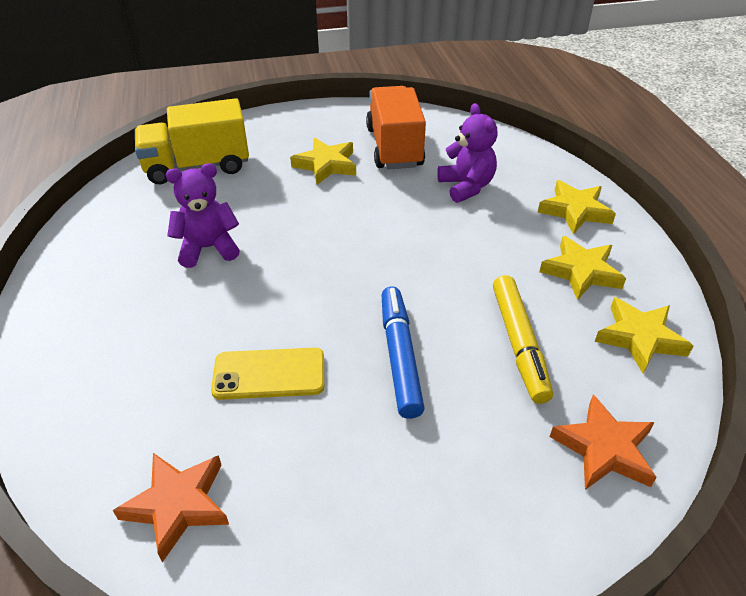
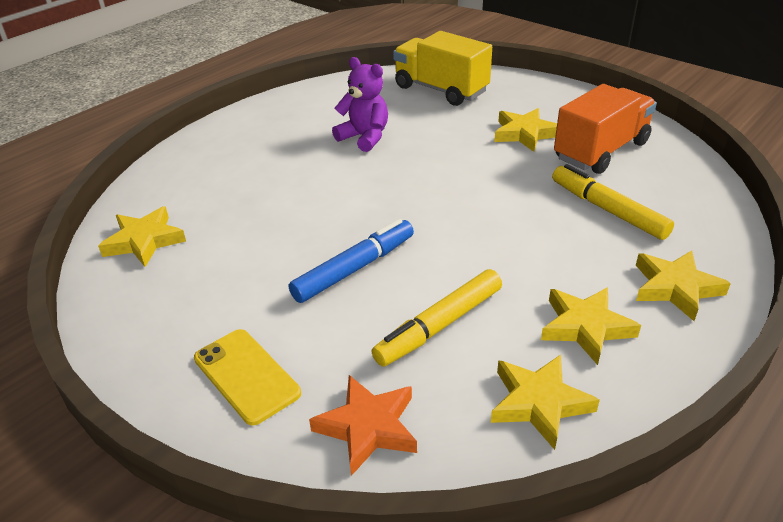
camera: 55 degrees right, 5 degrees down
orange star [113,453,229,562] -> yellow star [98,206,186,267]
yellow phone [211,348,324,400] -> yellow phone moved to [194,329,301,426]
purple teddy bear [437,103,498,203] -> yellow marker [552,164,674,240]

